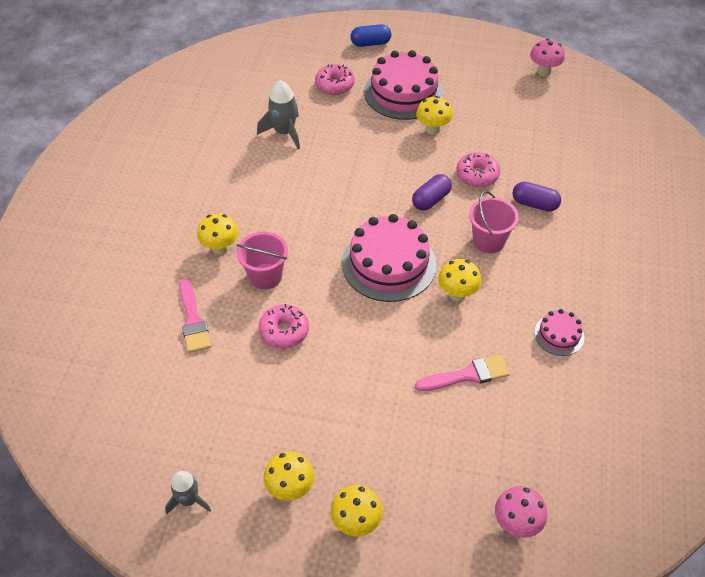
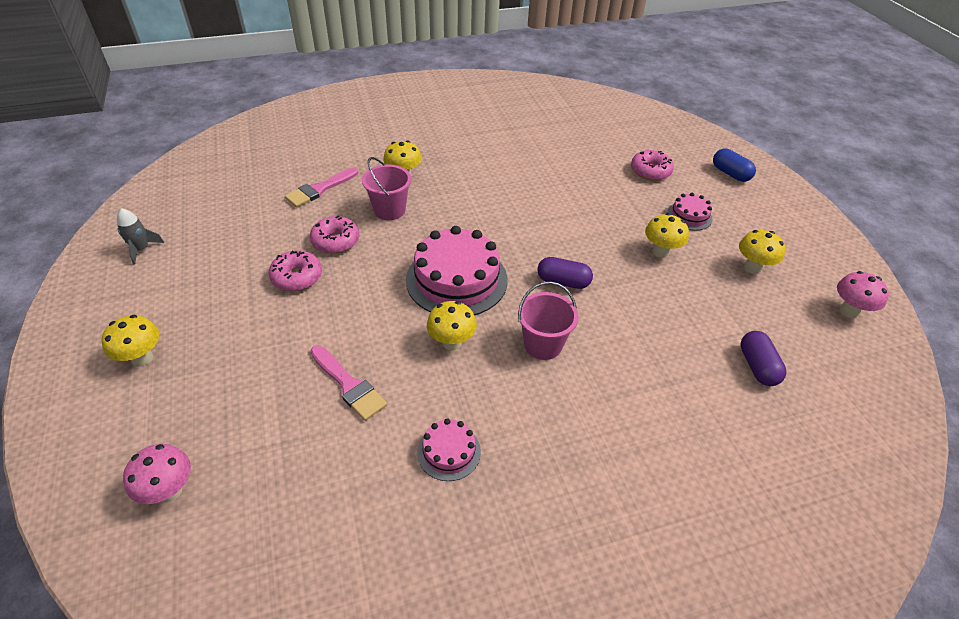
camera: 60 degrees right, 5 degrees down
grey rocket [257,80,300,149] -> none
yellow mushroom [263,451,314,501] -> yellow mushroom moved to [739,230,785,274]
pink cake [364,50,444,120] -> pink cake [667,193,713,231], size x0.49
pink donut [456,152,500,187] -> pink donut moved to [269,250,322,291]
purple capsule [512,182,561,212] -> purple capsule moved to [740,331,787,386]

